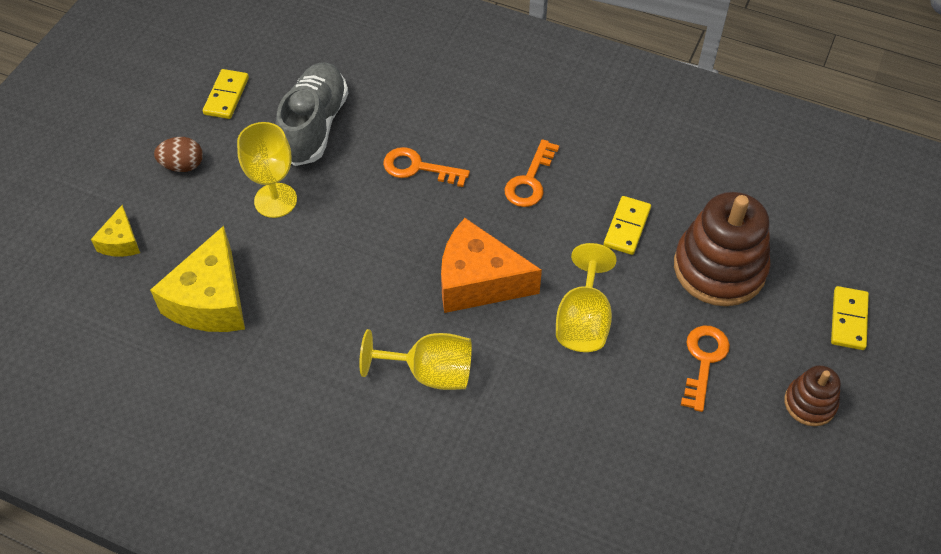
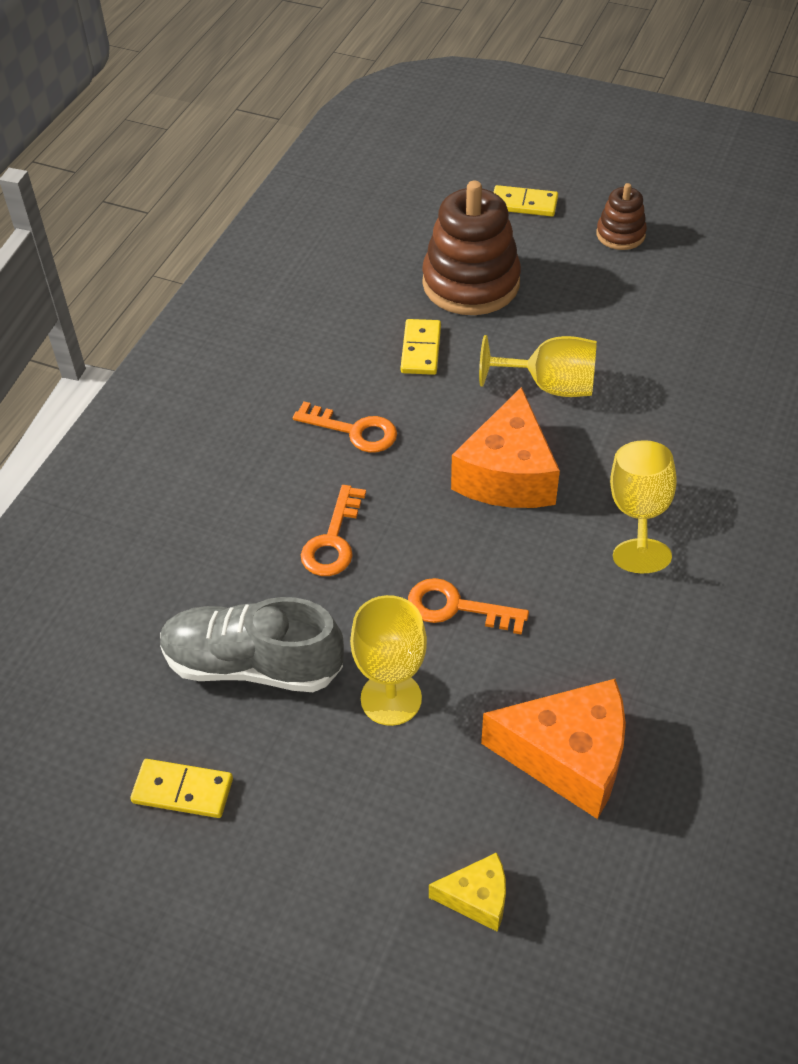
camera: 90 degrees left, 5 degrees down
yellow cheese [150,226,245,332] -> orange cheese [481,679,626,819]
brown egg [154,137,203,172] -> none
yellow domino [604,196,651,255] -> yellow domino turned 75 degrees clockwise [401,319,441,375]
orange key [681,326,730,412] -> orange key moved to [408,578,529,635]

